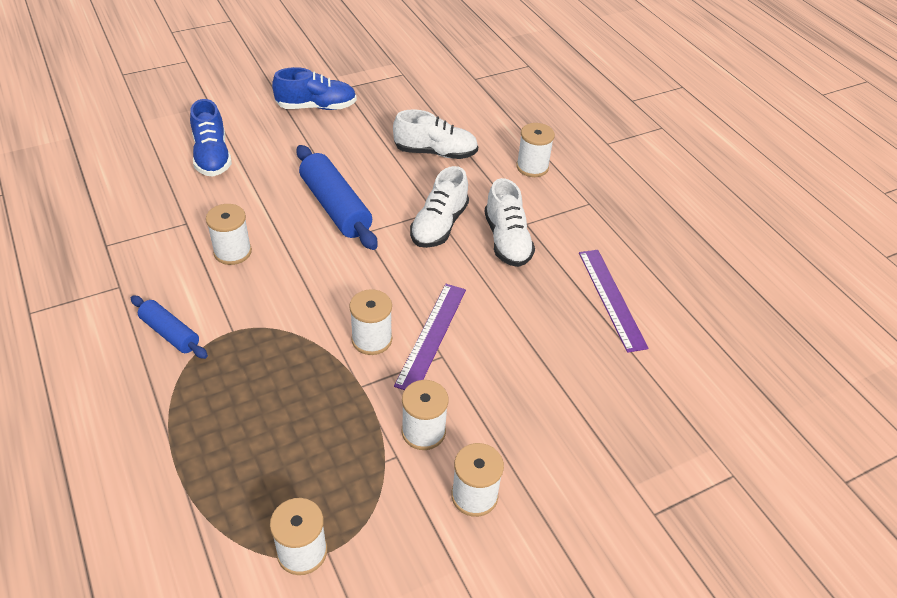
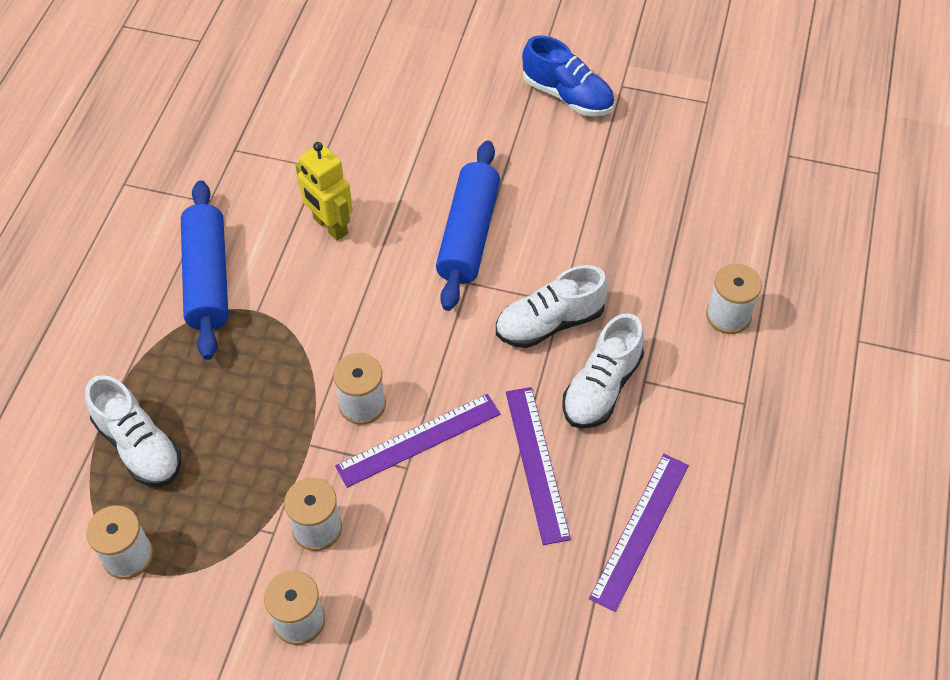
camera: 45 degrees right, 10 degrees up
blue rolling pin [131,295,208,359] -> blue rolling pin [181,180,229,360], size x1.72
blue shoe [190,99,232,177] -> none
white spool [206,204,252,265] -> yellow robot [295,142,353,241]
white shoe [393,109,478,159] -> white shoe moved to [85,375,181,486]
none -> purple ruler [506,387,571,545]

